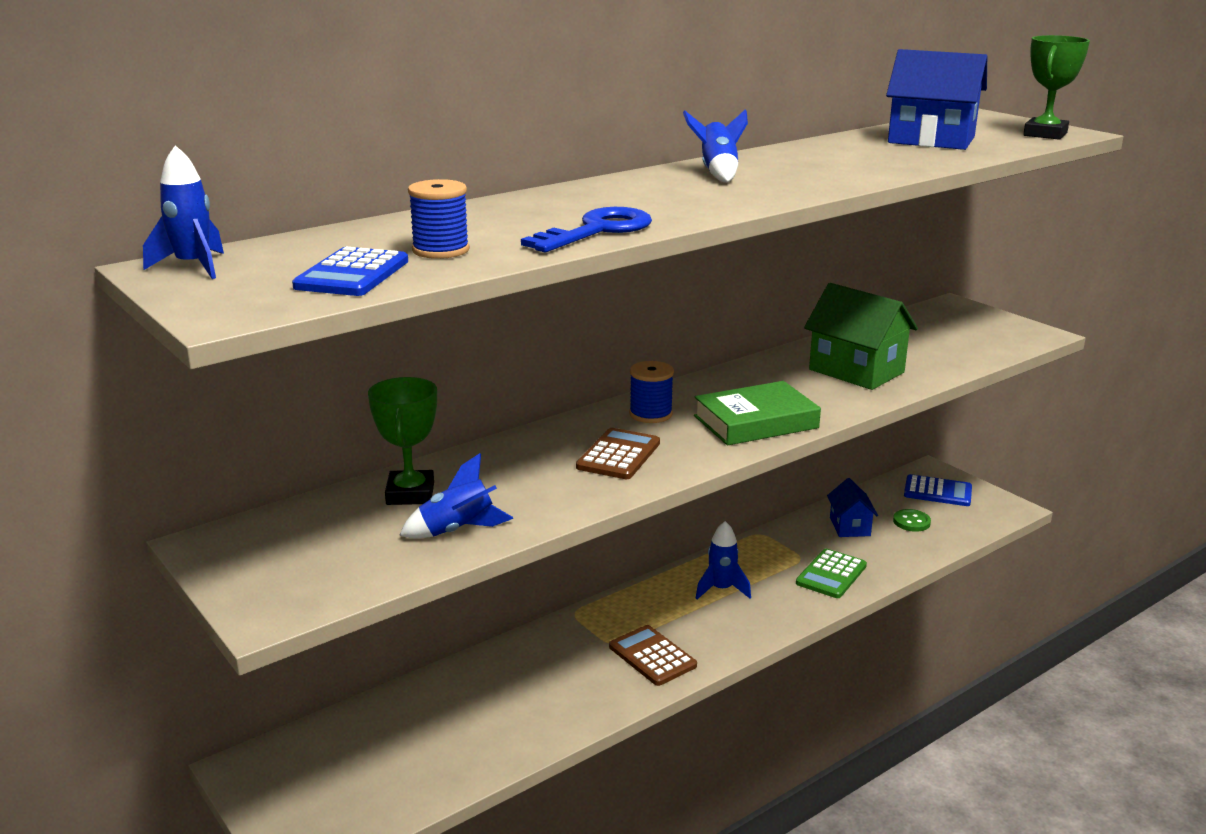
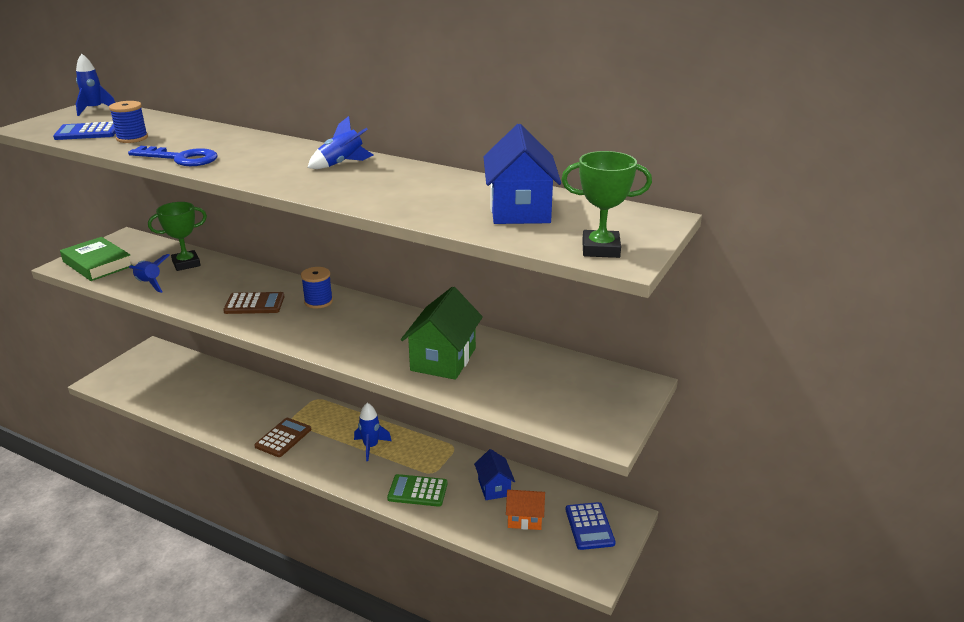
camera: 65 degrees right, 5 degrees up
green book [694,381,821,445] -> green book moved to [60,237,133,281]
blue house [827,478,878,537] -> blue house turned 75 degrees counterclockwise [474,449,515,500]
green button [893,509,931,532] -> orange house [506,490,545,530]

